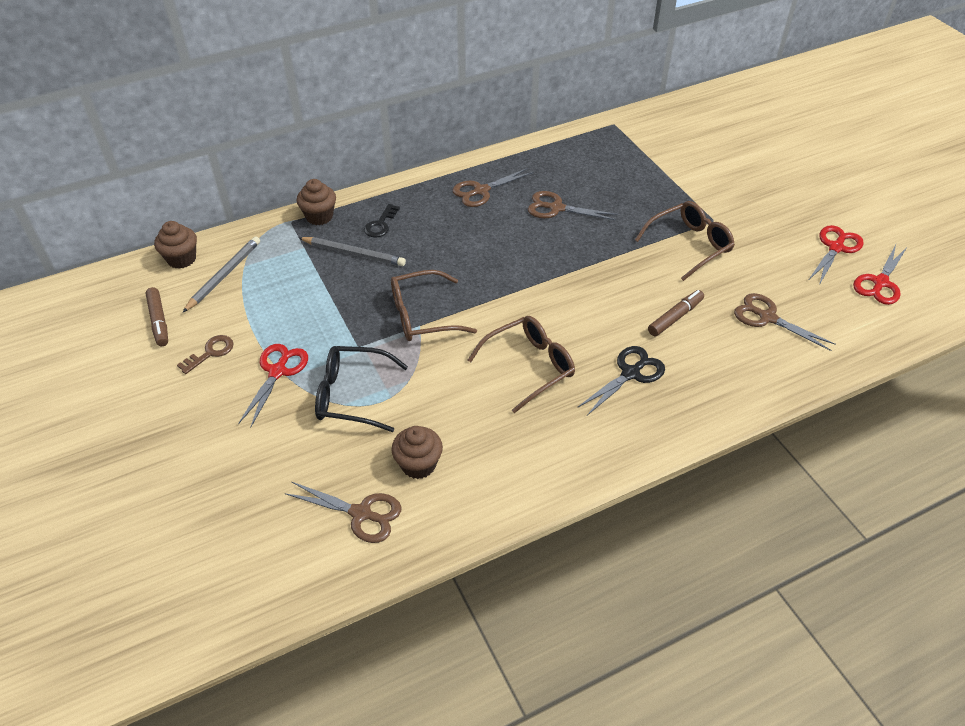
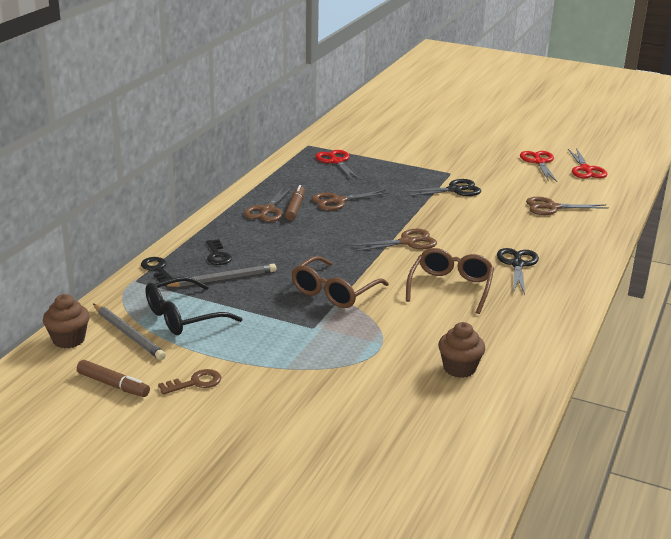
camera: 40 degrees left, 20 degrees down
brown key [177,335,234,374] -> brown key turned 60 degrees clockwise [158,369,221,395]
grey pencil [182,236,260,313] -> grey pencil turned 150 degrees clockwise [93,304,166,360]
red scissors [238,344,308,428] -> red scissors moved to [315,150,361,180]
brown scissors [285,482,401,543] -> brown scissors moved to [350,229,437,252]
brown cupcake [297,179,336,225] -> black key [141,257,172,282]
black glasses [315,346,408,432] -> black glasses moved to [146,276,242,335]
brown glasses [635,201,735,281] -> black scissors [403,179,481,197]
brown marker [648,290,704,336] -> brown marker moved to [285,185,305,221]

